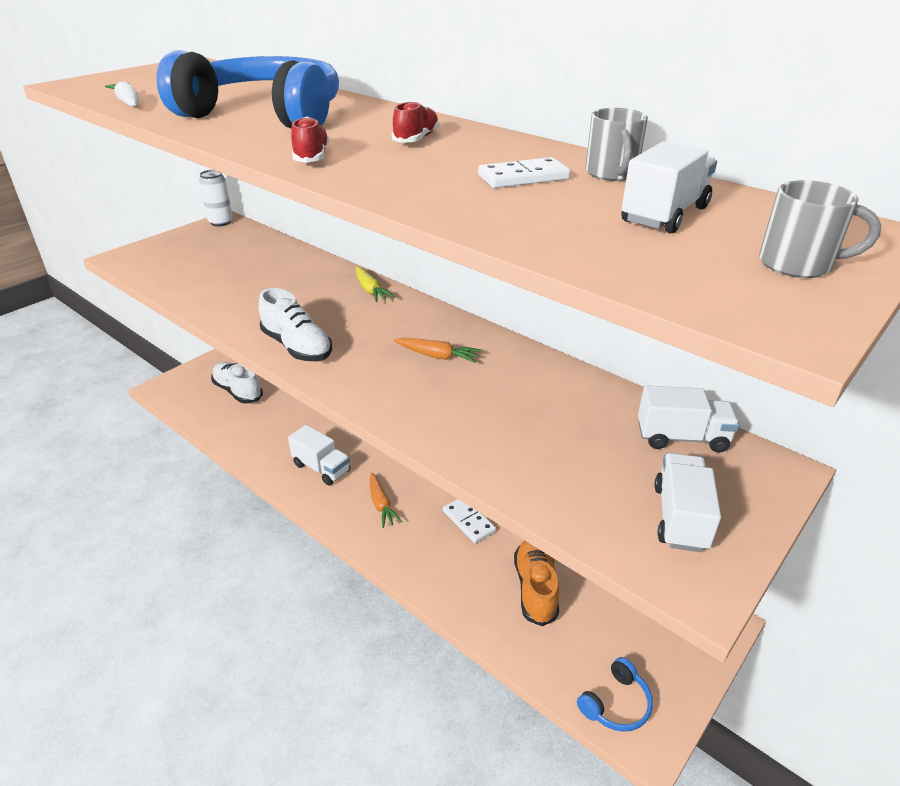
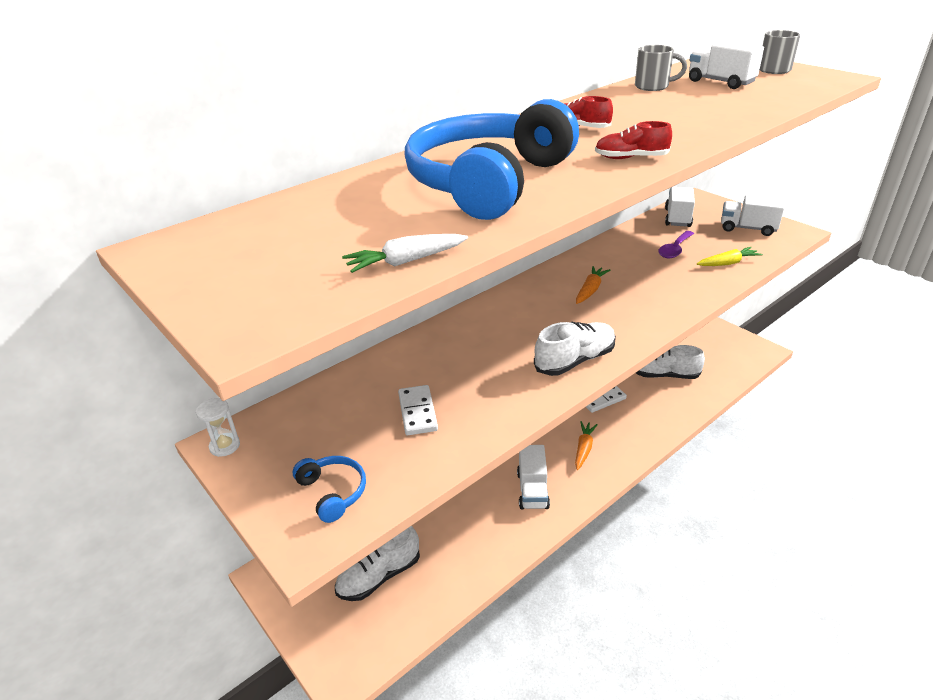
camera: 80 degrees left, 0 degrees up
white can [199,170,233,227] -> white hourglass [196,398,240,457]
white truck [288,425,350,485] -> white truck turned 135 degrees clockwise [517,445,550,510]
yellow carrot [356,266,395,302] -> yellow carrot moved to [697,247,763,266]
orange carrot [370,472,402,528] -> orange carrot turned 60 degrees counterclockwise [575,421,598,470]
white domino [478,157,570,188] -> white domino moved to [398,385,438,435]
orange shoe [514,540,559,627] -> white shoe [636,345,705,379]
blue headphones [577,657,653,732] -> blue headphones moved to [293,456,366,523]
none -> purple spoon [658,231,694,258]

